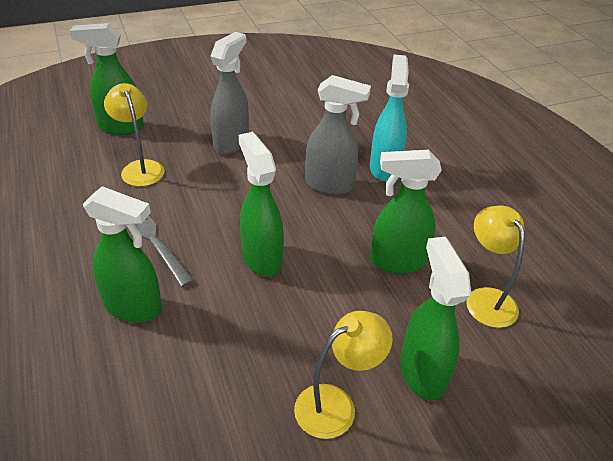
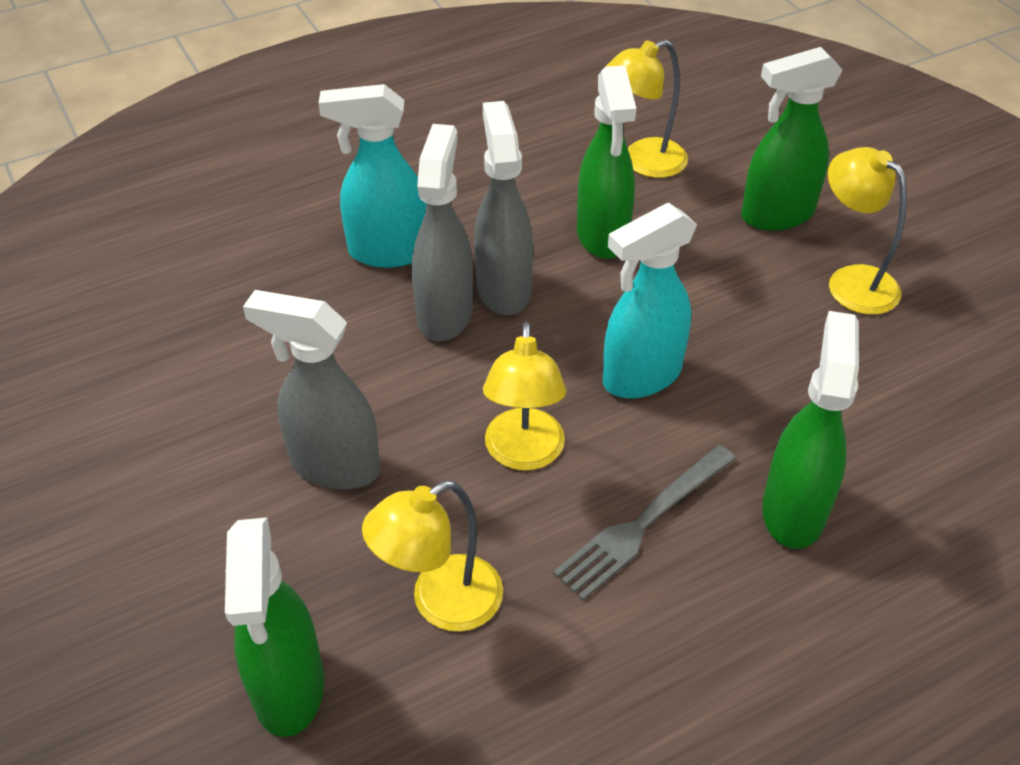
camera: 95 degrees left, 5 degrees up
green spray bottle [239,132,284,277] -> turquoise spray bottle [603,203,697,398]
none -> grey spray bottle [474,101,533,315]
none -> yellow lamp [483,322,566,471]

